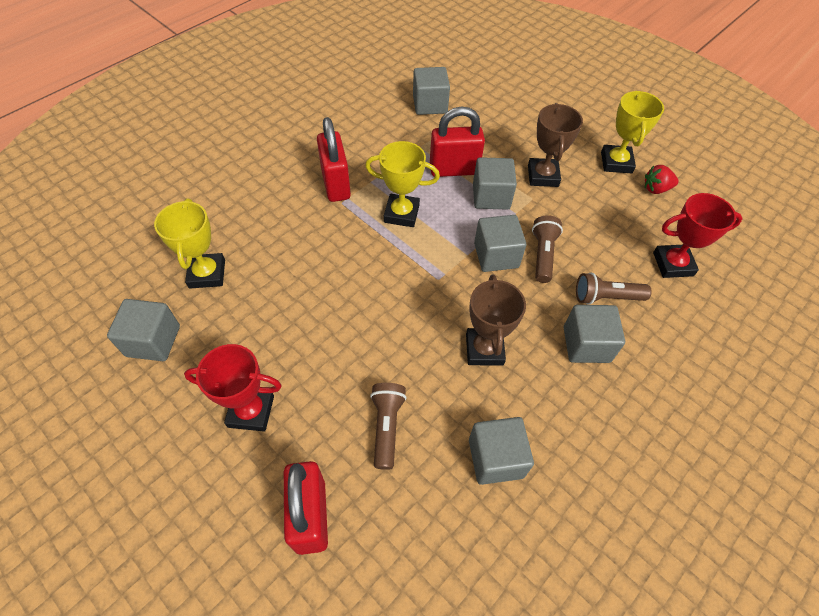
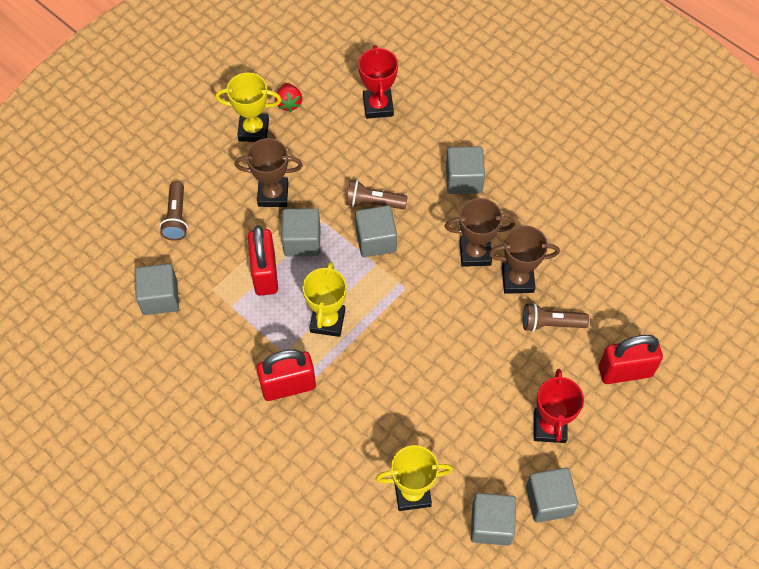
camera: 90 degrees left, 5 degrees up
grey cube [469,417,534,485] -> grey cube moved to [526,468,578,522]
brown flashlight [576,273,652,305] -> brown flashlight moved to [160,181,188,241]
none -> brown trophy [489,225,560,294]

